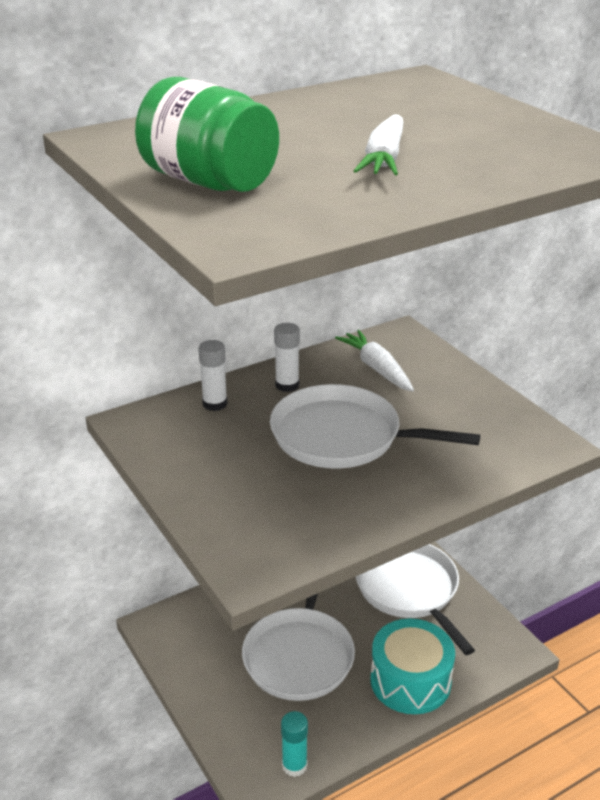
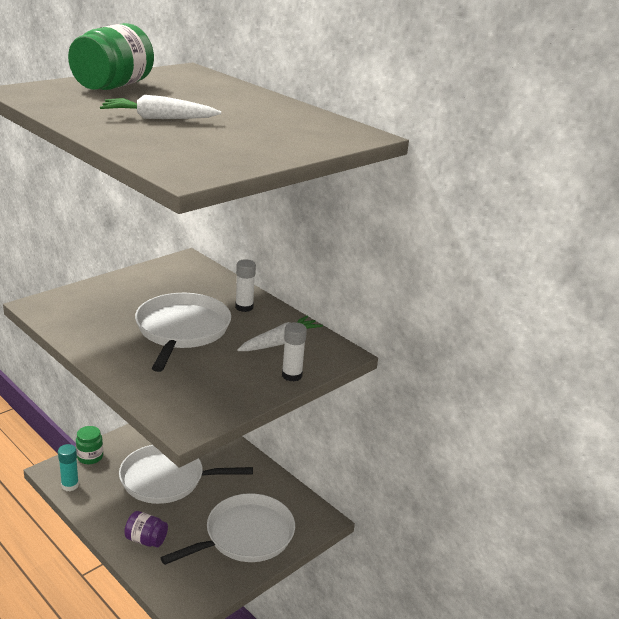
camera: 75 degrees right, 5 degrees down
white glue stick [198,340,228,411] -> white glue stick moved to [282,322,307,381]
turquoise drum [370,619,455,714] -> purple jar [124,511,168,547]
none -> green jar [76,426,103,464]

